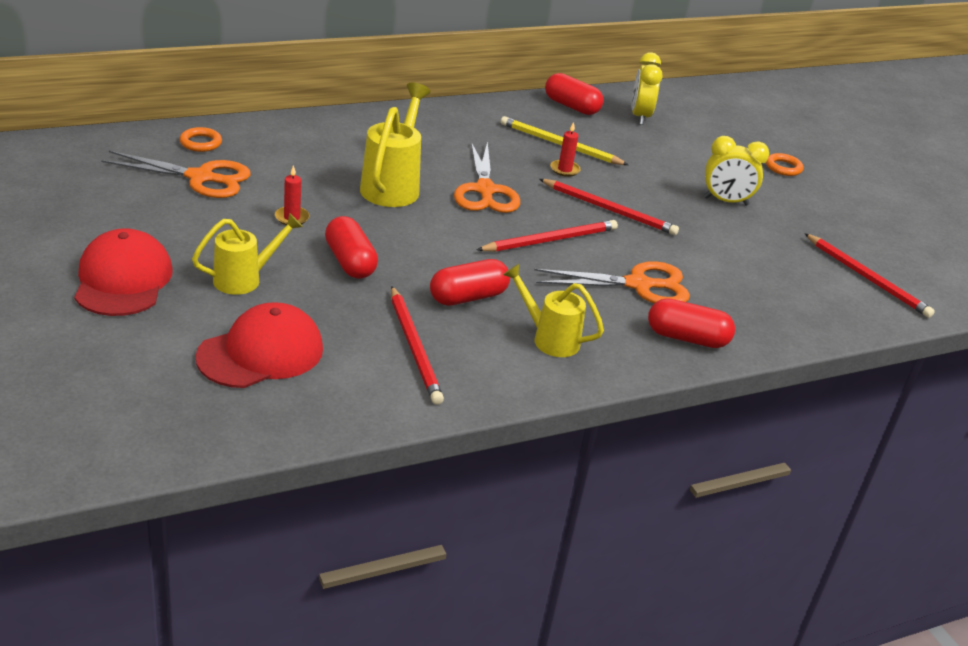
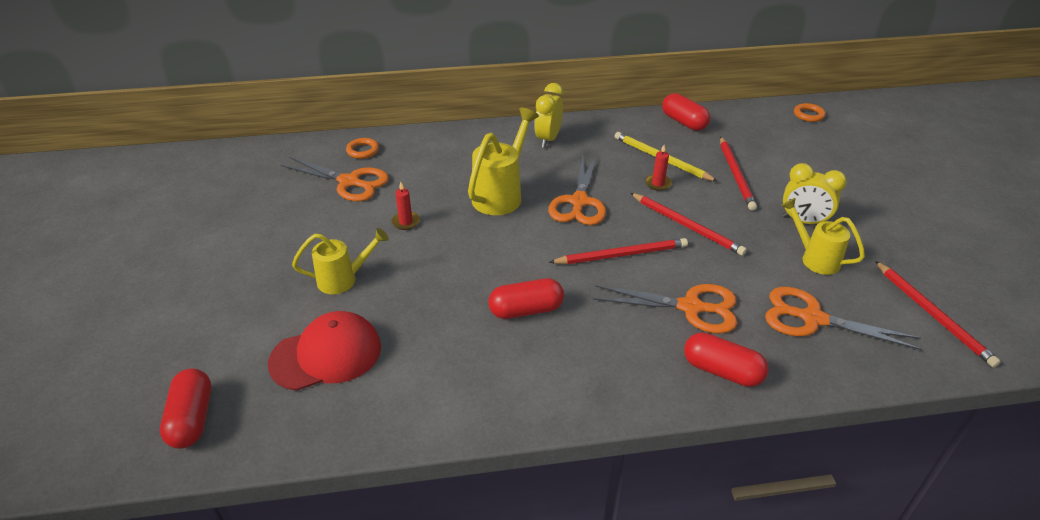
camera: 20 degrees right, 5 degrees up
red cap [74,228,173,316] -> none
red capsule [325,216,378,279] -> red capsule moved to [160,368,211,449]
red pencil [391,286,444,405] -> red pencil moved to [720,137,757,211]
yellow watering can [503,264,604,357] -> yellow watering can moved to [781,198,865,275]
yellow clock [632,52,662,125] -> yellow clock moved to [534,83,563,148]
orange ring [766,153,804,176] -> orange ring moved to [794,103,826,122]
none -> orange scissors [765,287,922,350]

